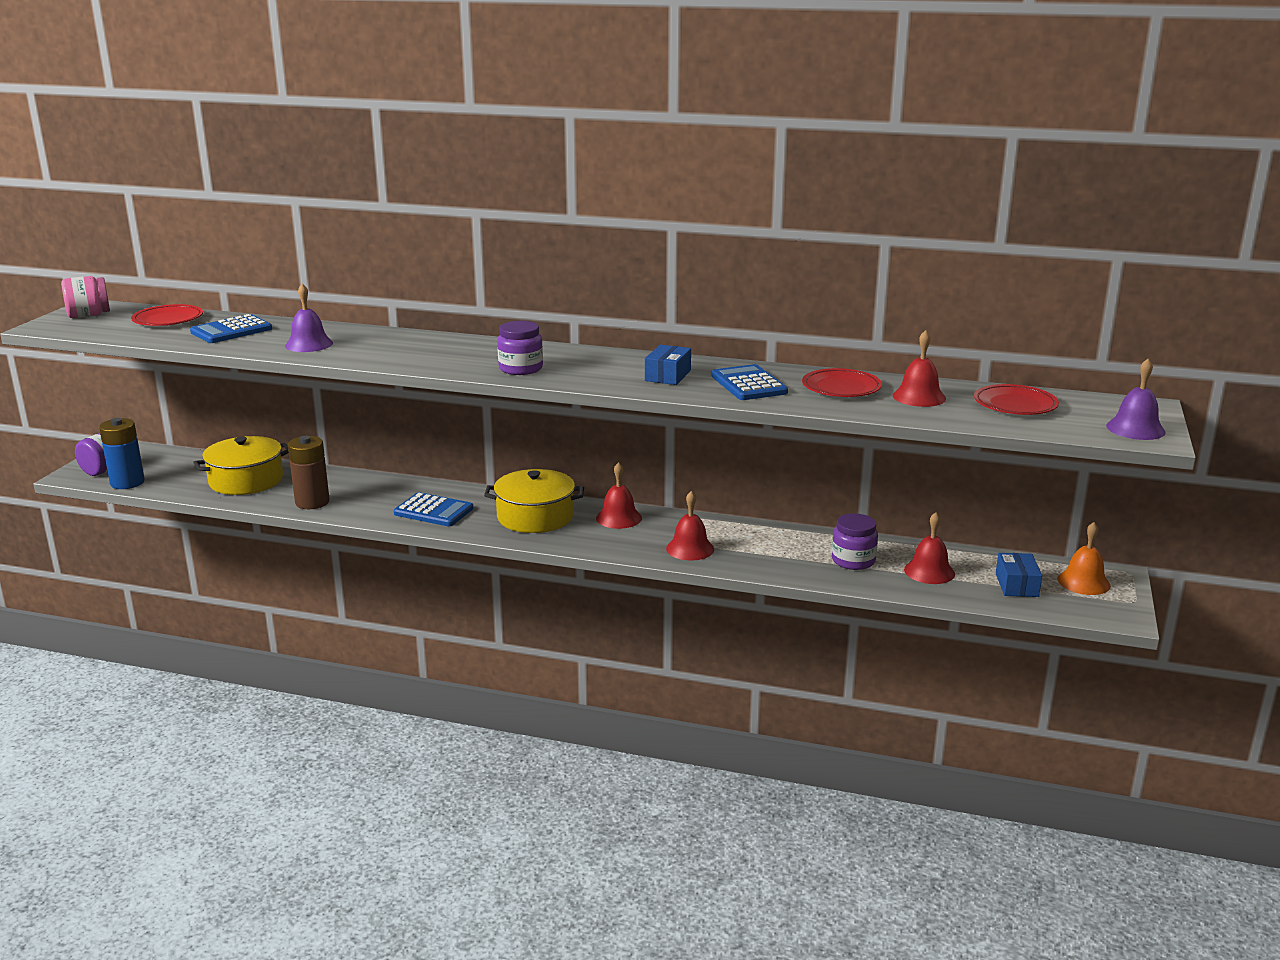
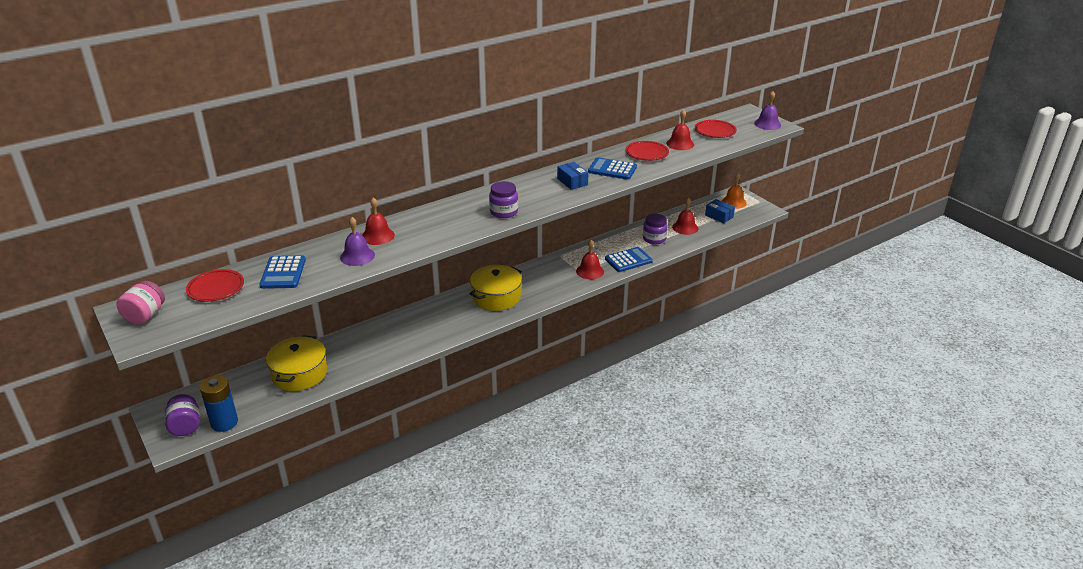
camera: 50 degrees left, 10 degrees up
brown battery [288,436,330,509] -> none
blue calculator [394,492,473,527] -> blue calculator moved to [605,247,653,272]
red bell [596,462,642,529] -> red bell moved to [362,197,395,245]

